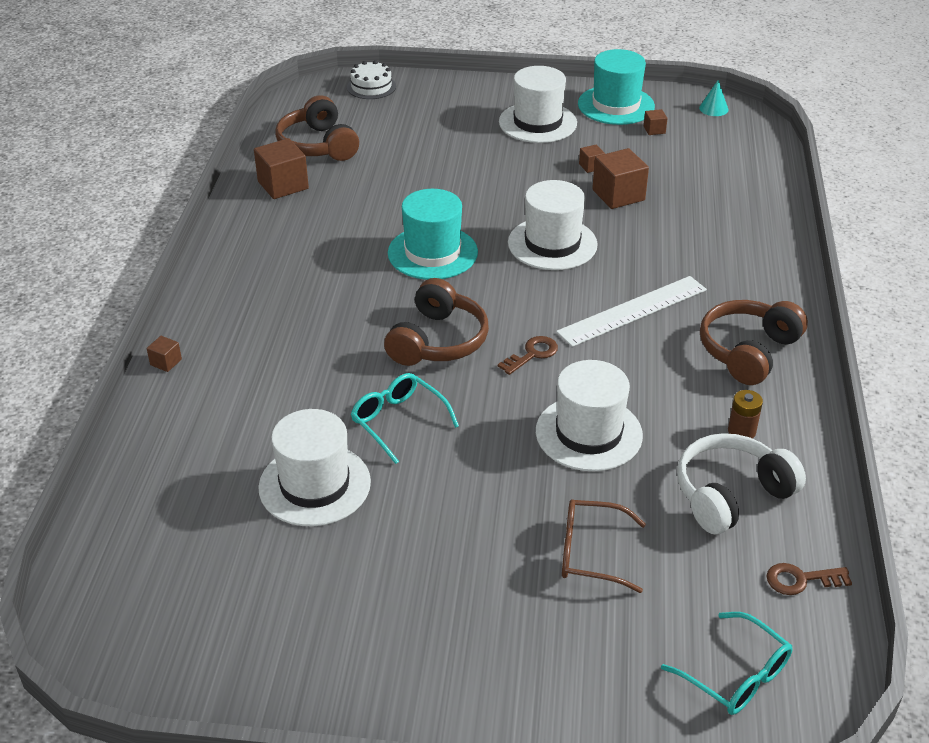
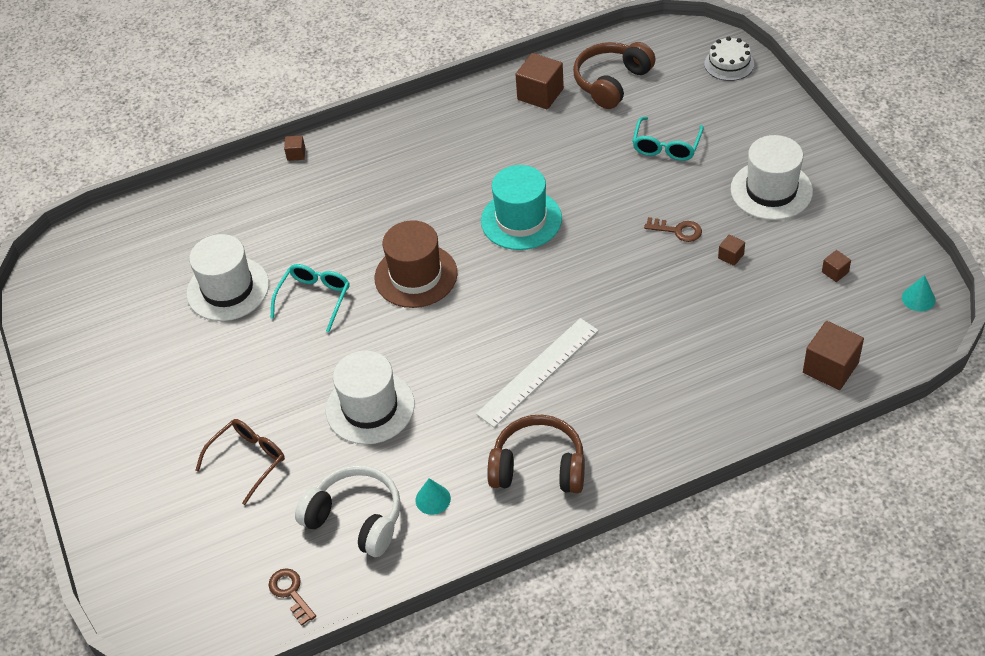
camera: 65 degrees right, 10 degrees up
brown headphones [384,278,489,366] -> brown hat [375,220,458,308]
brown key [498,336,558,375] -> brown key moved to [644,217,702,242]
white hat [508,180,598,270] -> none
white ruler [556,276,707,347] -> white ruler turned 75 degrees counterclockwise [476,318,599,428]
brown glasses [562,499,646,593] -> brown glasses turned 60 degrees clockwise [195,419,285,505]
turquoise hat [578,49,655,125] -> none
brown cube [592,148,649,209] -> brown cube moved to [803,321,864,390]
turquoise glasses [661,612,792,715] -> turquoise glasses moved to [632,117,704,161]
brown battery [728,390,763,439] -> turquoise cone [416,478,451,515]

